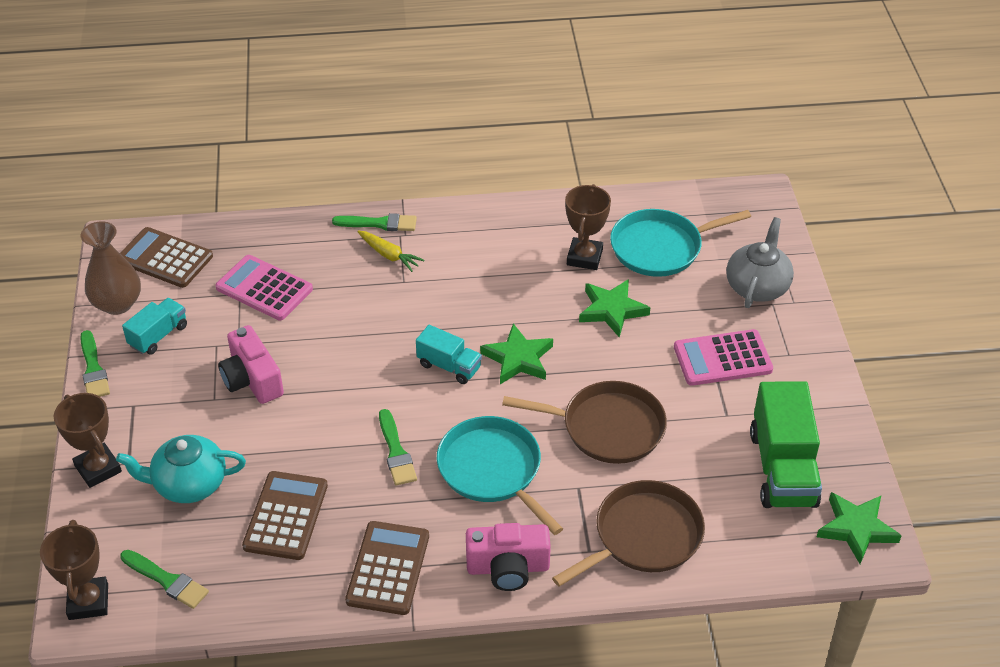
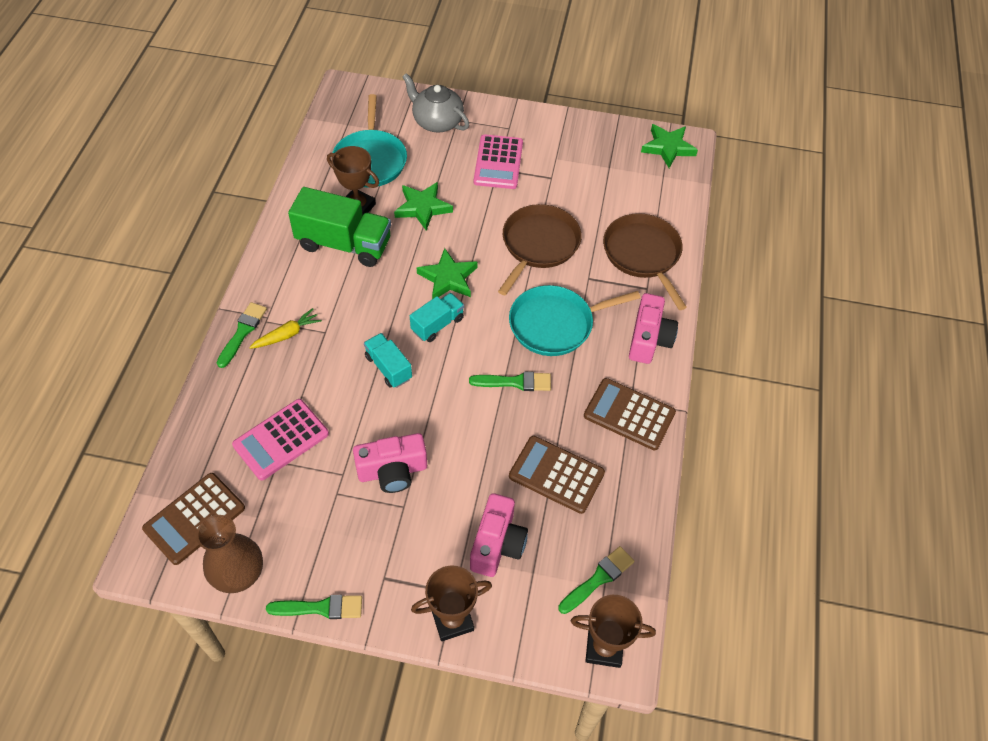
camera: 75 degrees left, 10 degrees up
turquoise teapot [116,435,246,503] -> pink camera [470,493,528,577]
turquoise truck [122,298,187,355] -> turquoise truck moved to [364,333,412,388]
green truck [750,381,822,508] -> green truck moved to [288,187,391,267]

